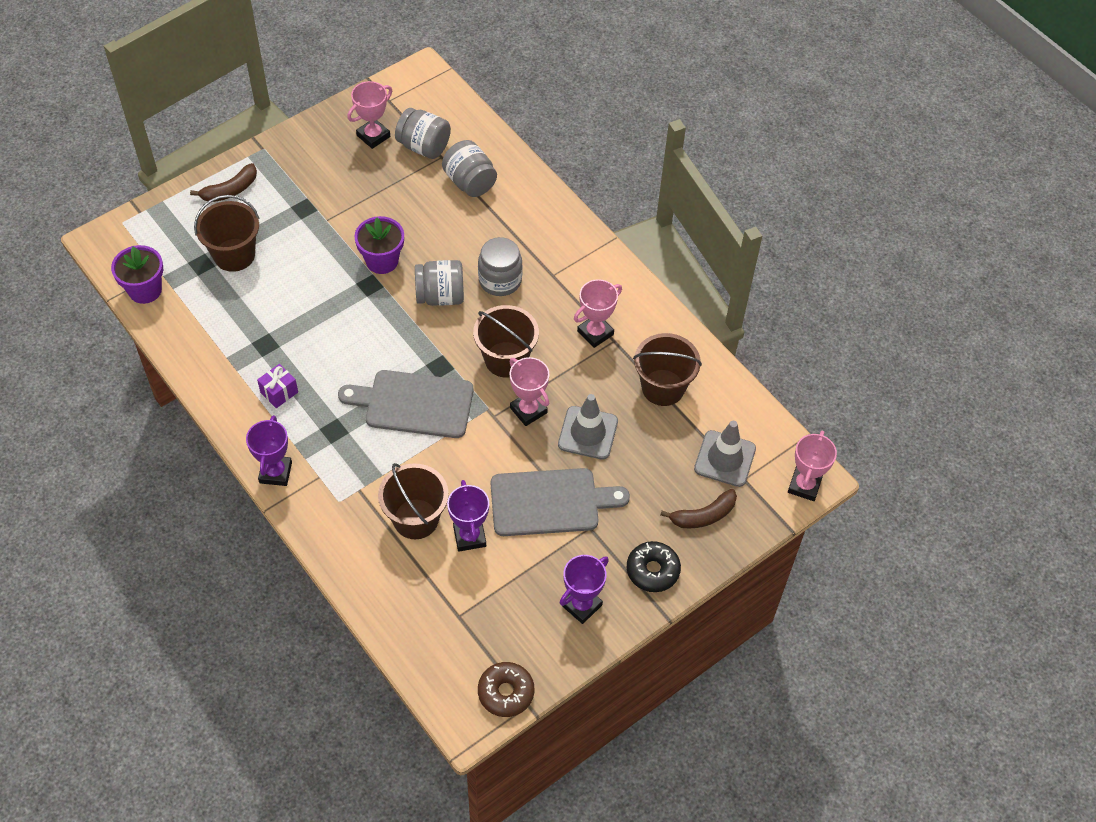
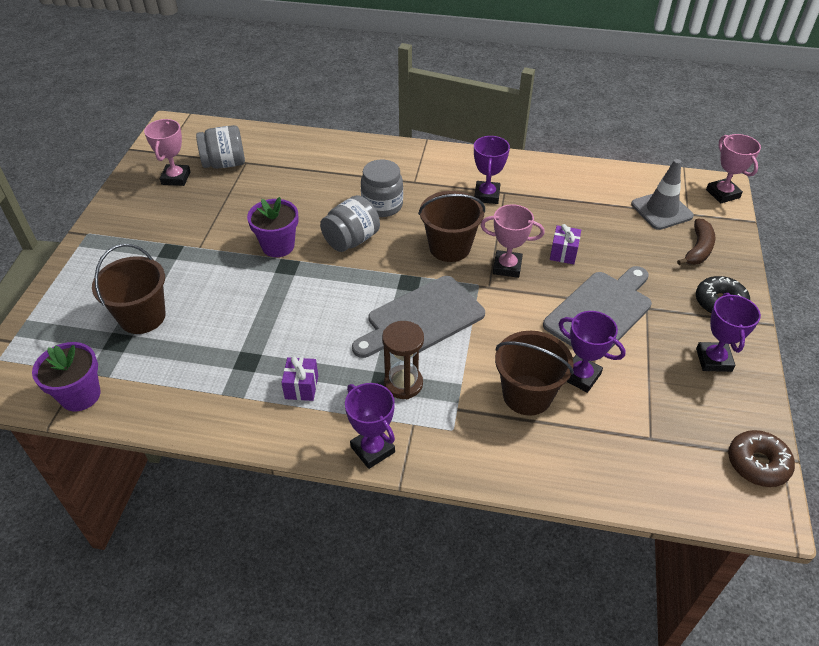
camera: 40 degrees left, 10 degrees down
brown banana [190,163,257,202] -> none
grey jar [442,140,497,197] -> none
grey traffic cone [558,394,618,460] -> purple gift [550,224,581,264]
pink trophy [574,279,622,348] -> purple trophy [474,136,510,204]
brown bucket [633,333,702,406] -> none
none -> brown hourglass [382,321,424,399]

